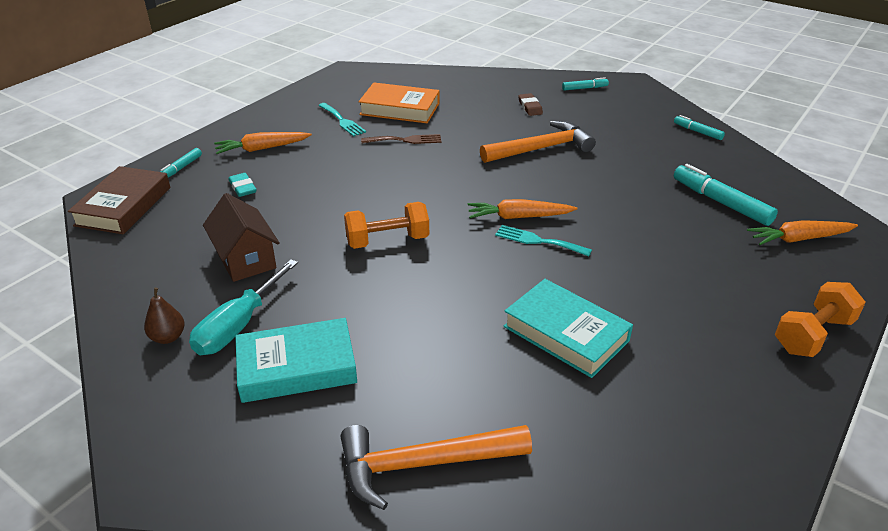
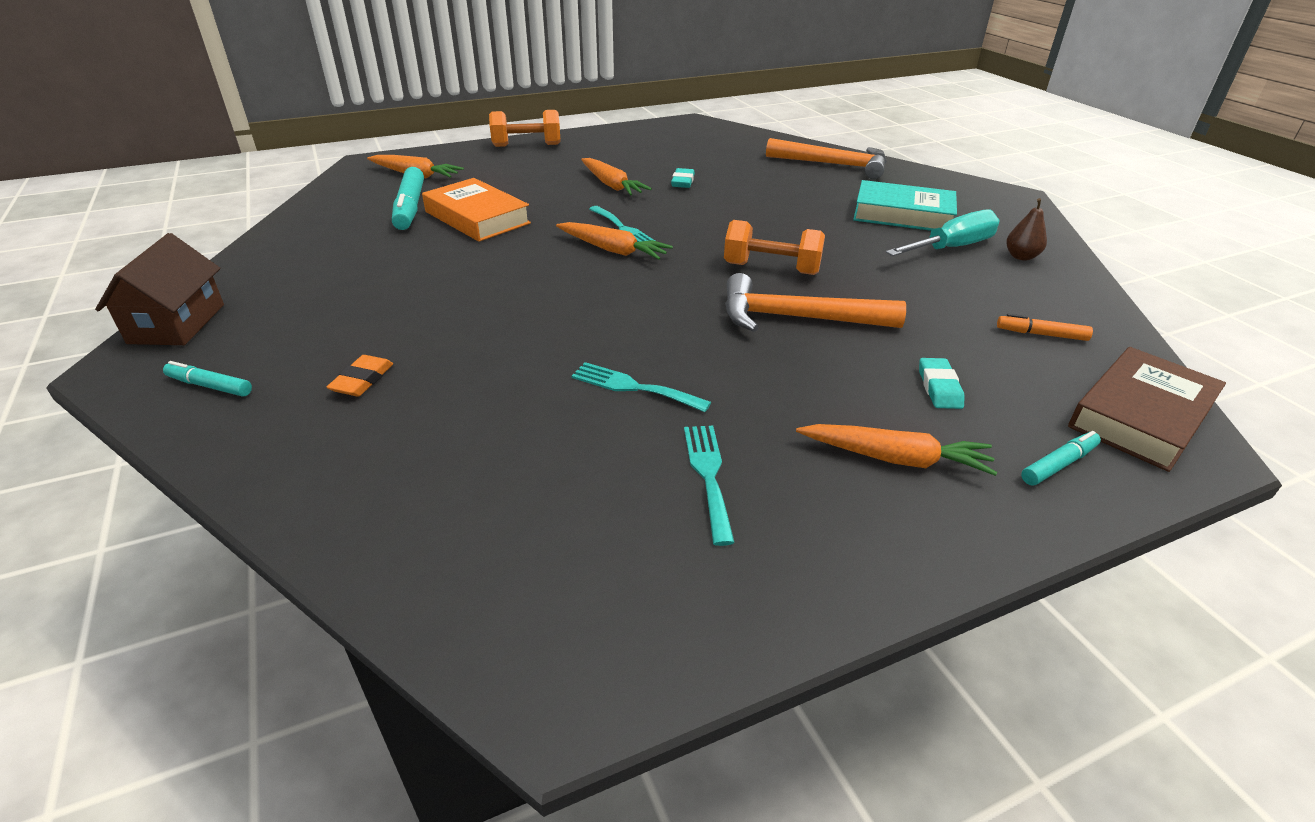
camera: 150 degrees left, 0 degrees up
brown house [203,193,280,282] -> brown house moved to [95,233,224,345]
orange book [359,82,440,123] -> orange book moved to [422,178,531,242]
brown fork [361,134,441,144] -> turquoise fork [572,362,711,412]
orange hammer [480,121,596,163] -> orange hammer moved to [725,273,906,332]
turquoise book [504,279,633,378] -> turquoise eraser [671,168,695,188]
brown eraser [518,93,543,116] -> orange eraser [327,355,393,396]
turquoise marker [674,115,725,140] -> none
none -> orange carrot [581,158,652,196]
none -> orange marker [997,314,1093,341]

